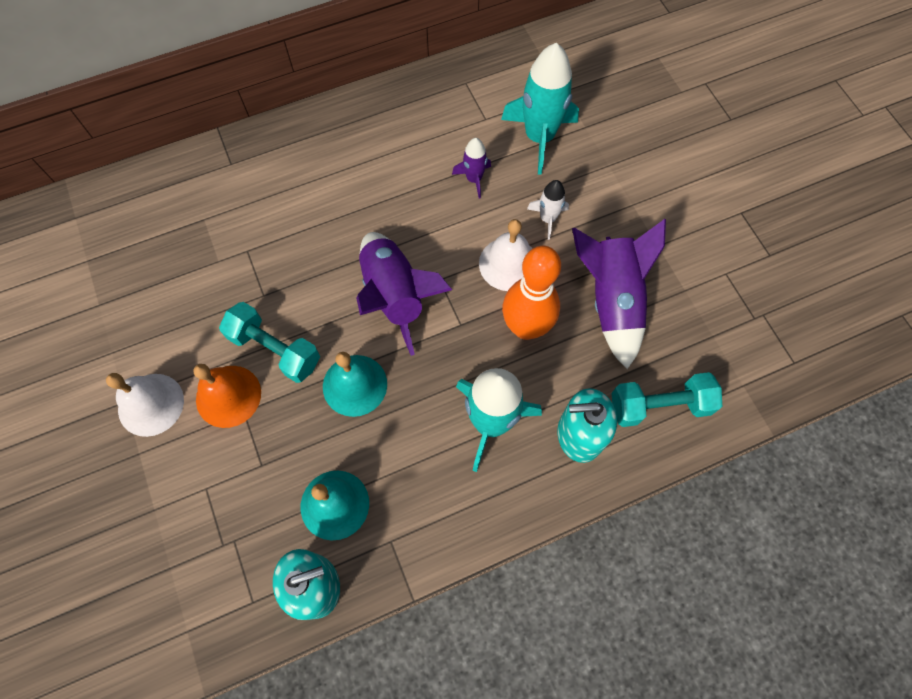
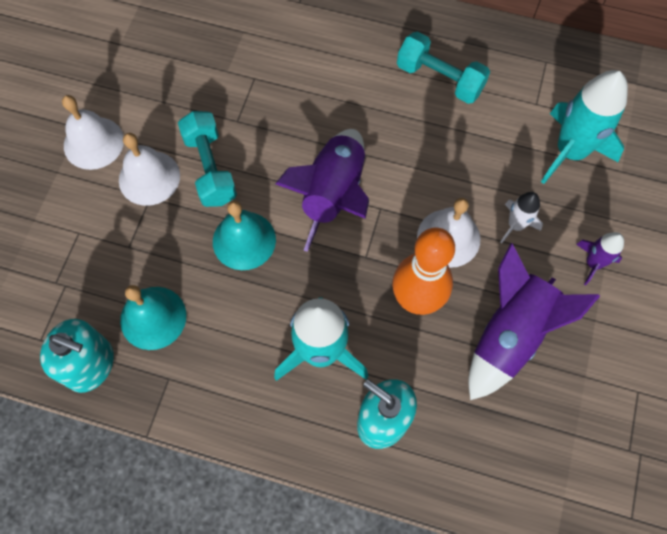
camera: 40 degrees right, 0 degrees up
orange bell [194,364,261,428] -> white bell [119,133,180,206]
purple rocket [452,138,491,199] -> purple rocket moved to [576,232,624,286]
turquoise dumbbell [612,372,722,427] -> turquoise dumbbell moved to [397,31,490,104]

